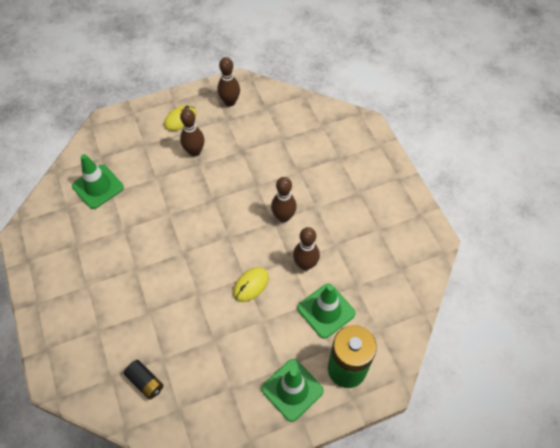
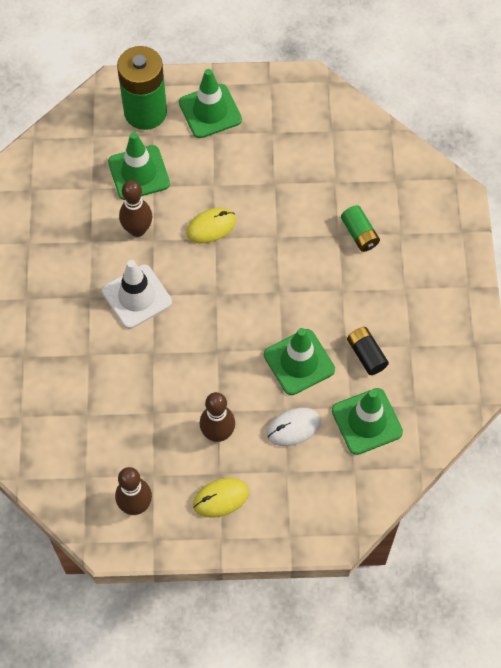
camera: 160 degrees left, 5 degrees up
black battery [124,360,163,400] -> black battery moved to [347,327,389,375]
brown bowling pin [271,177,297,222] -> white traffic cone [102,260,172,329]
none -> green traffic cone [264,328,335,395]
none -> white mouse [267,408,321,446]
none -> green battery [341,205,380,252]

